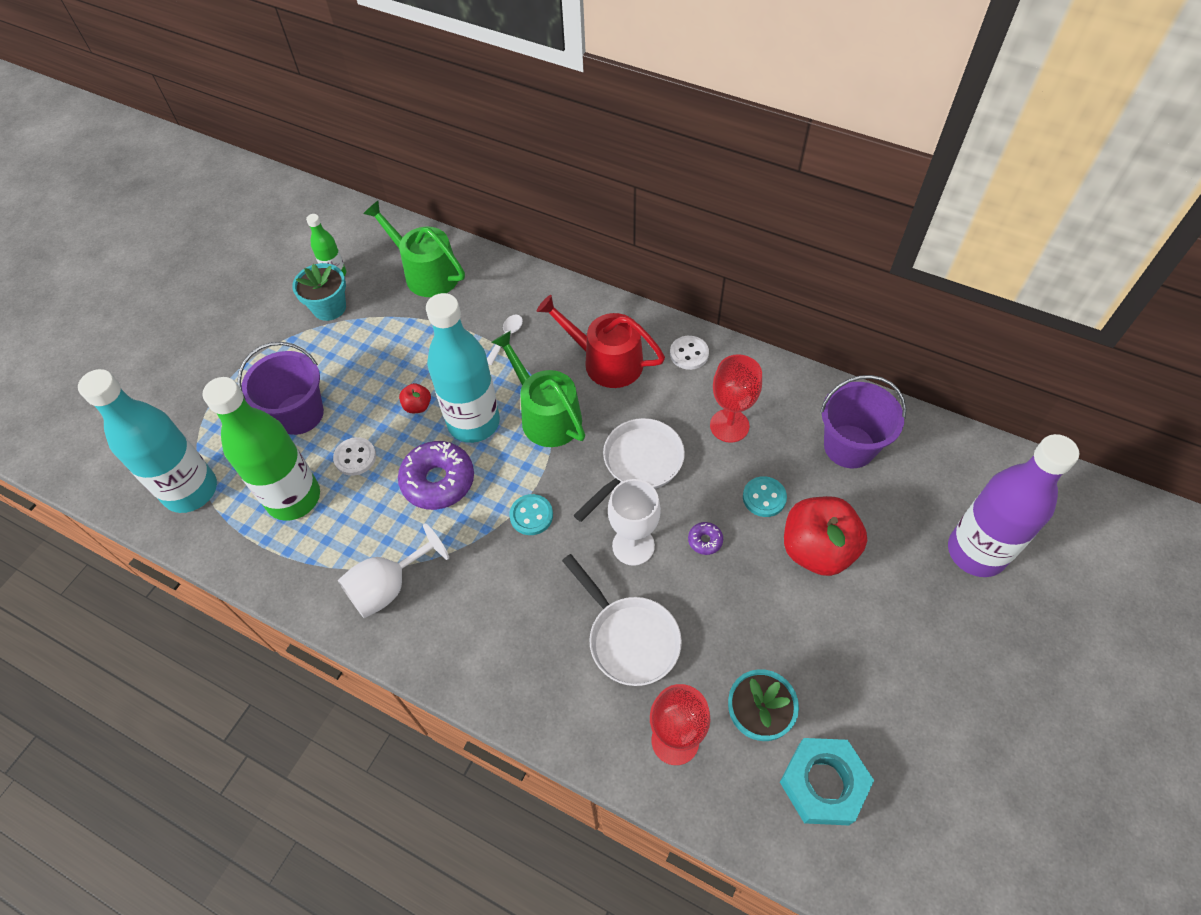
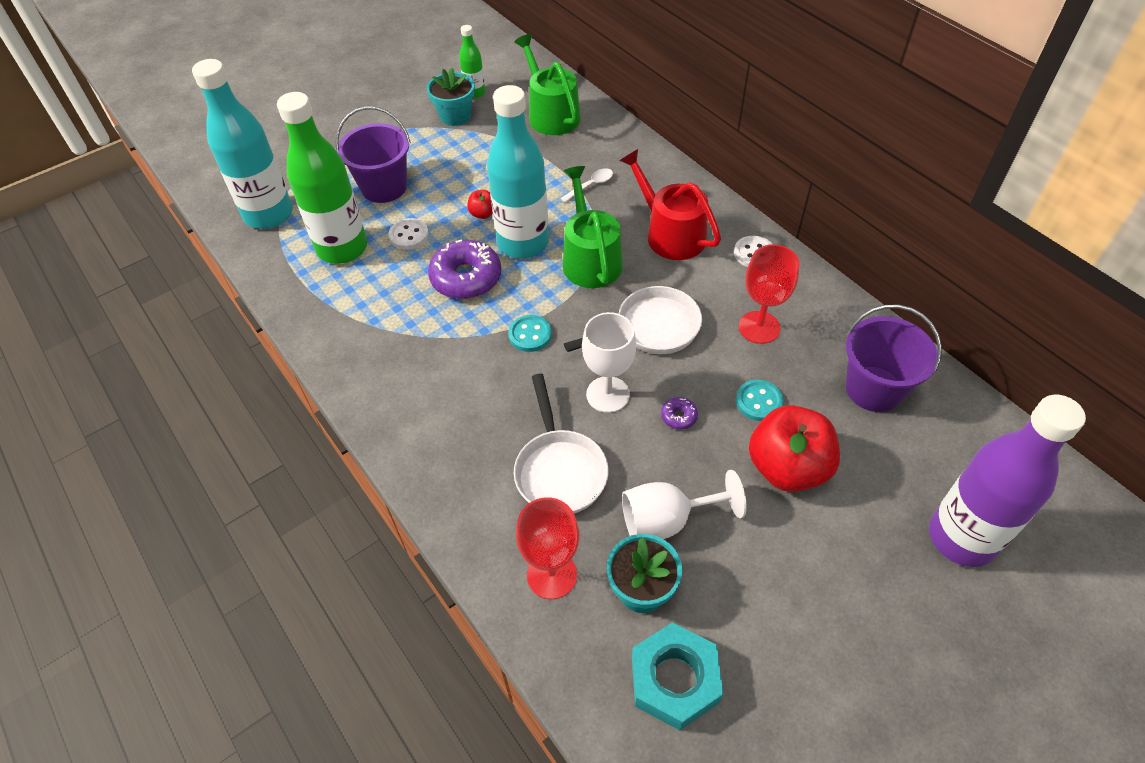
camera: 25 degrees right, 5 degrees down
white goblet [338,523,449,618] -> white goblet moved to [622,470,747,539]

